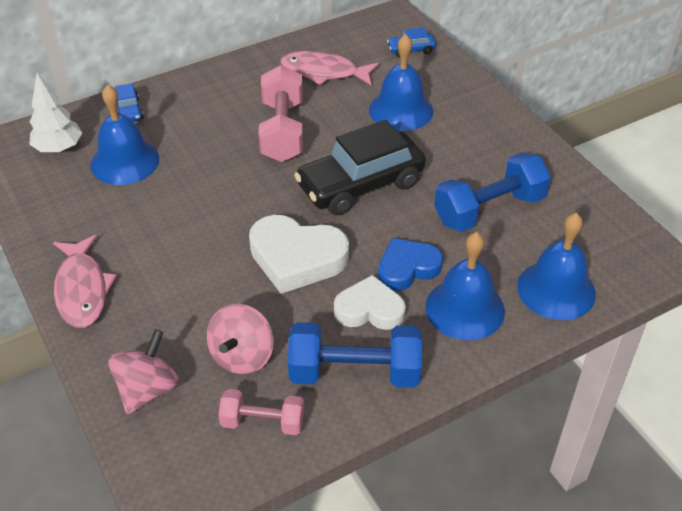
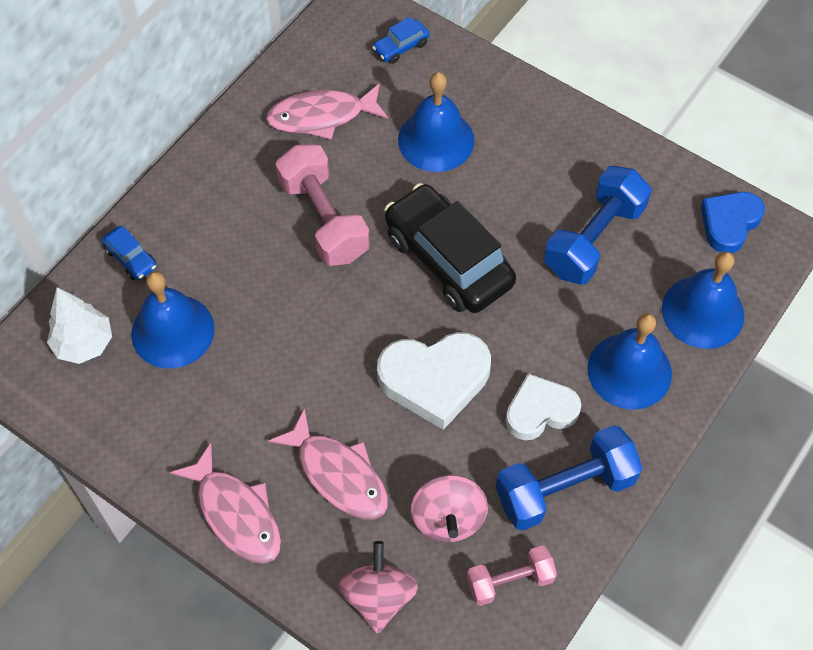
camera: 25 degrees left, 15 degrees up
black car [294,119,426,215] -> black car turned 105 degrees clockwise [384,183,516,313]
blue heart [378,238,443,291] -> blue heart moved to [701,192,765,253]
none -> pink fish [268,408,388,519]

